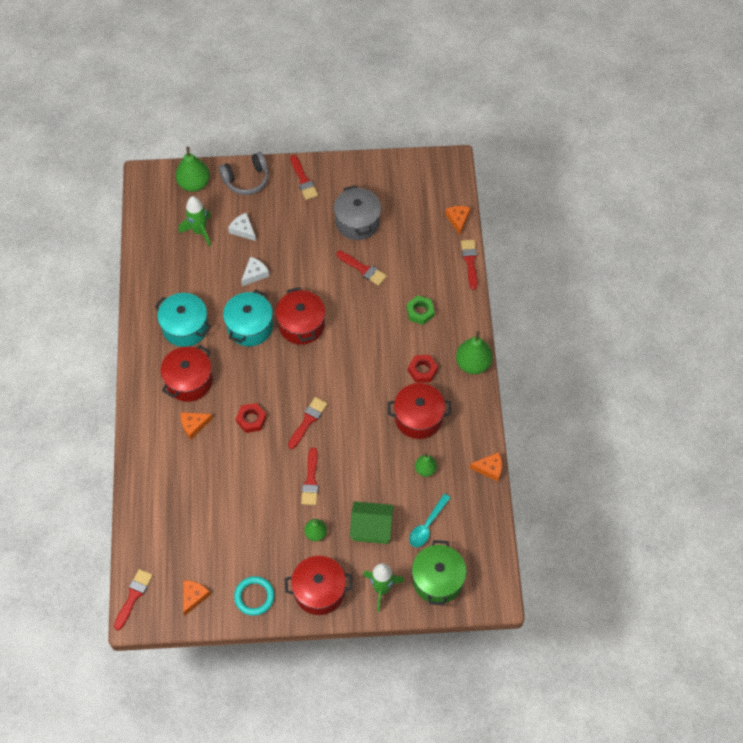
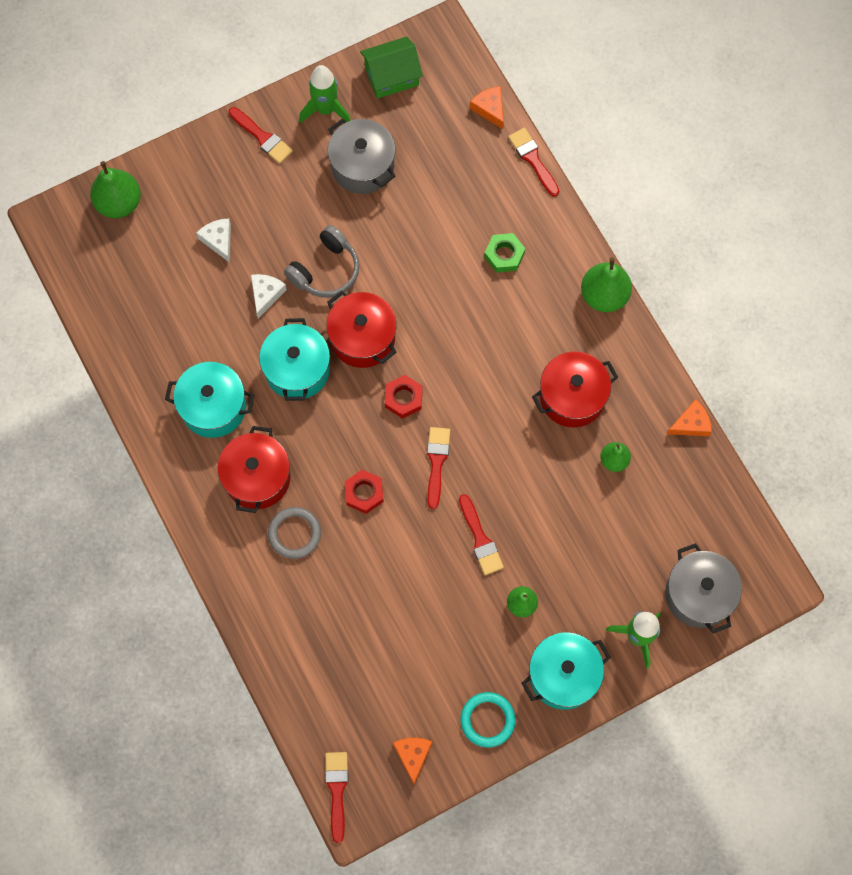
camera: 25 degrees left, 10 degrees up
green rocket [179,196,211,247] -> green rocket moved to [299,65,351,123]
orange cheese [181,412,213,439] -> grey ring [268,507,321,559]
grey headphones [219,152,269,195] -> grey headphones moved to [284,225,360,298]
white cheese [228,213,256,241] -> white cheese turned 45 degrees clockwise [196,219,231,263]
red pot [285,556,353,615] -> turquoise pot [521,632,611,710]
red brush [336,251,387,286] -> none
green house [350,501,394,544] -> green house moved to [360,37,423,99]
red nut [408,355,438,383] -> red nut moved to [385,375,423,419]
turquoise spoon [409,494,451,547] -> none
green pot [412,540,466,605] -> grey pot [665,543,742,633]

